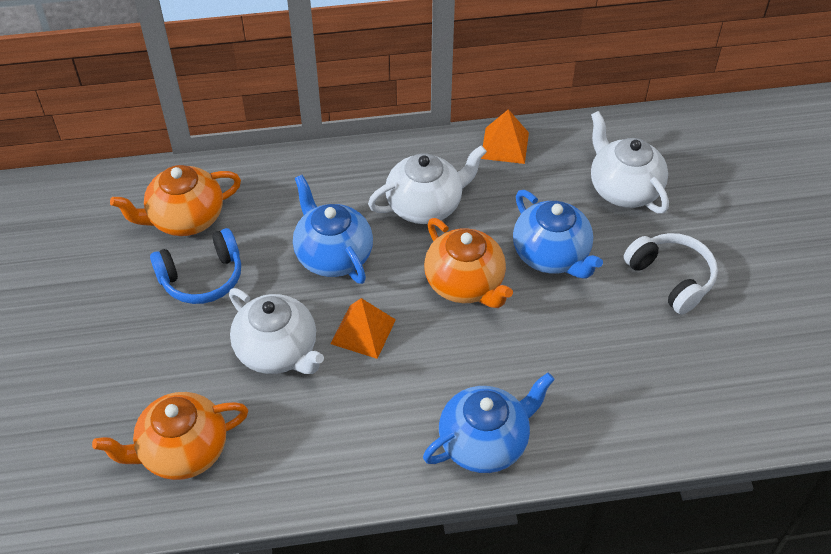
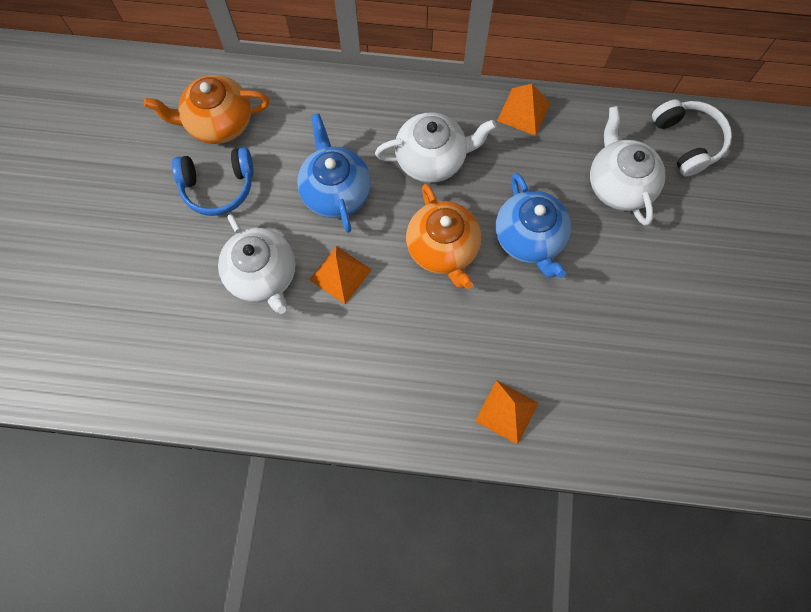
camera: 15 degrees right, 20 degrees up
orange teapot [92,392,248,480] -> none
blue teapot [423,373,555,473] -> none
white headphones [623,233,718,314] -> white headphones moved to [652,99,732,177]
none -> orange pyramid [475,380,538,445]

